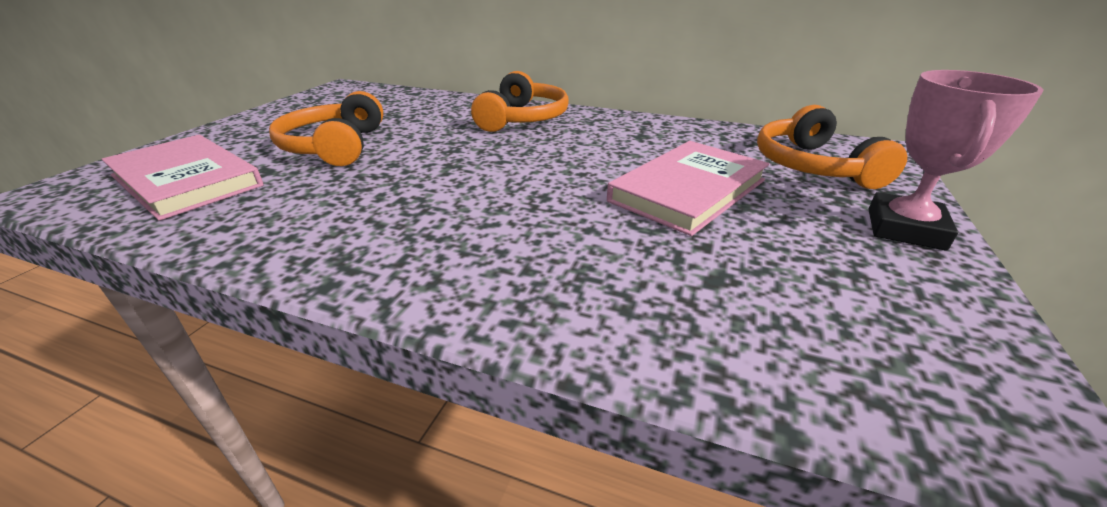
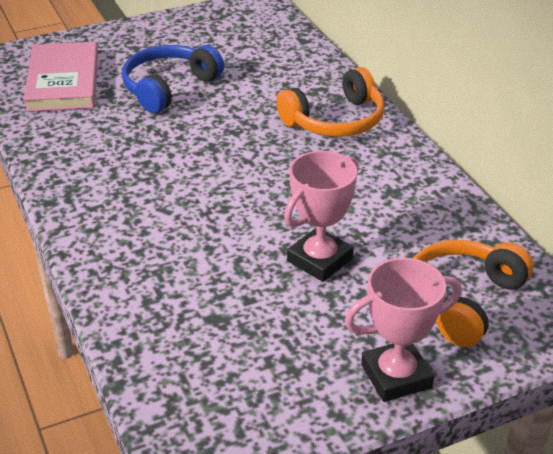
camera: 45 degrees right, 5 degrees up
orange headphones [269,91,383,166] -> blue headphones [122,45,224,113]
pink book [607,141,769,236] -> pink trophy [284,151,359,282]

